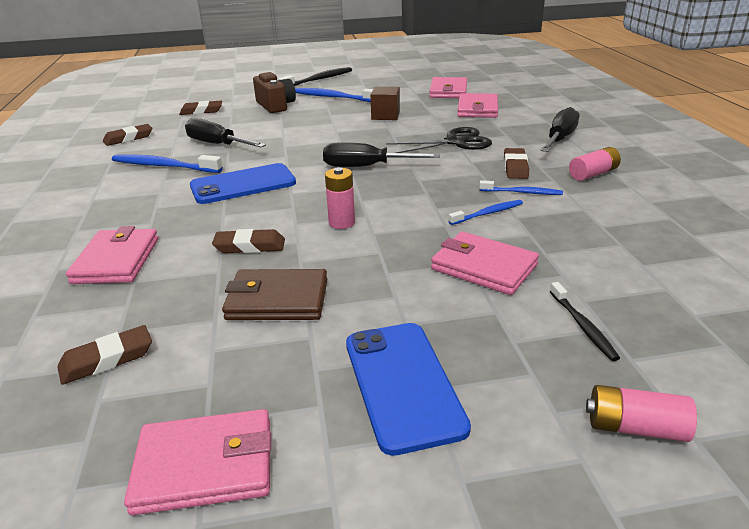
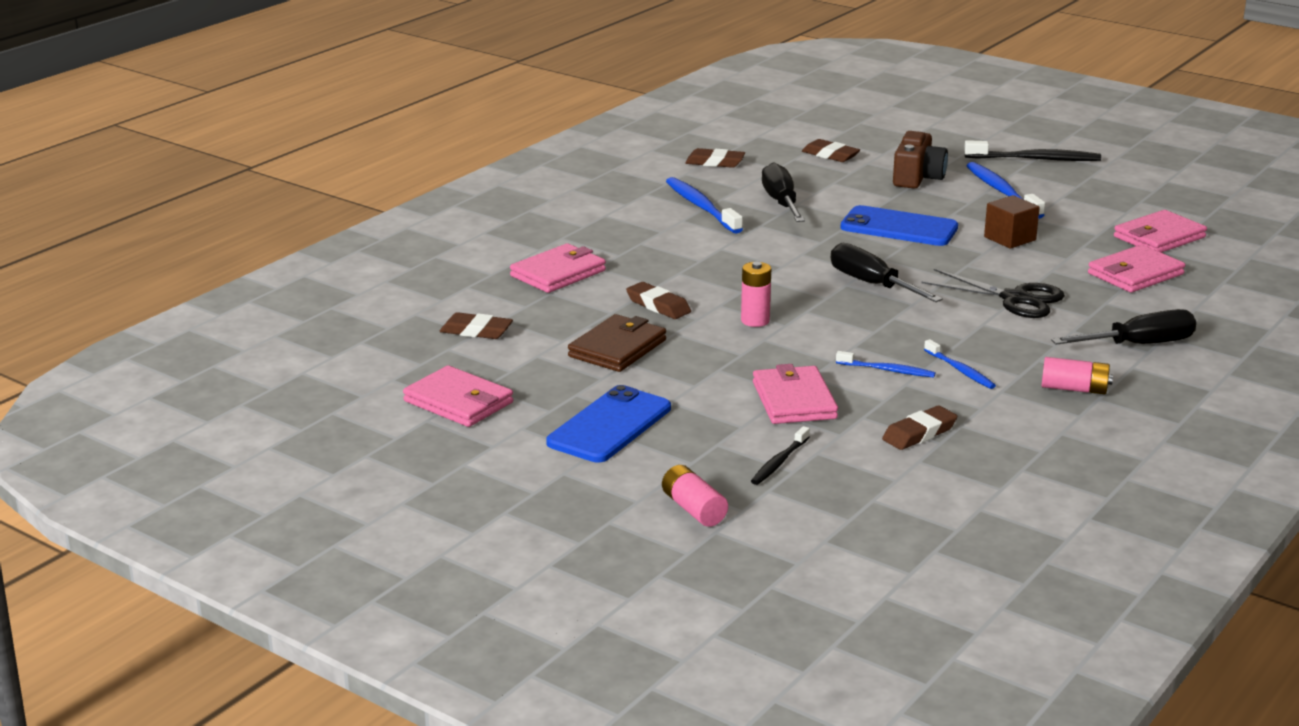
camera: 45 degrees right, 5 degrees down
blue phone [190,163,296,204] -> blue phone moved to [841,205,958,246]
brown wallet [222,269,327,320] -> brown wallet turned 75 degrees clockwise [568,314,666,372]
brown eraser [504,148,529,179] -> brown eraser moved to [882,406,957,450]

